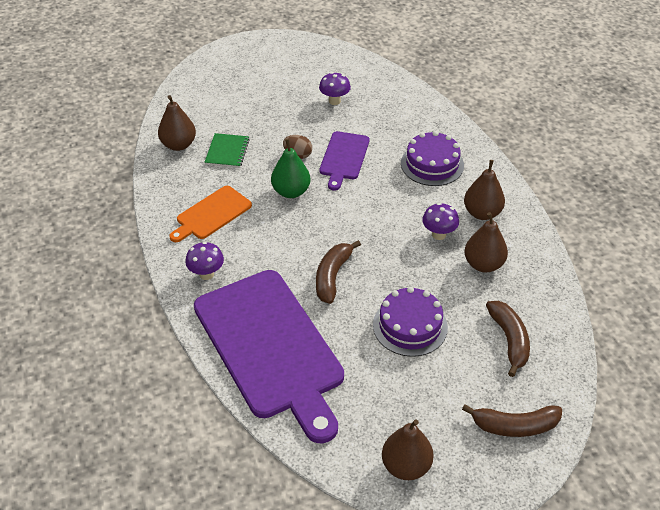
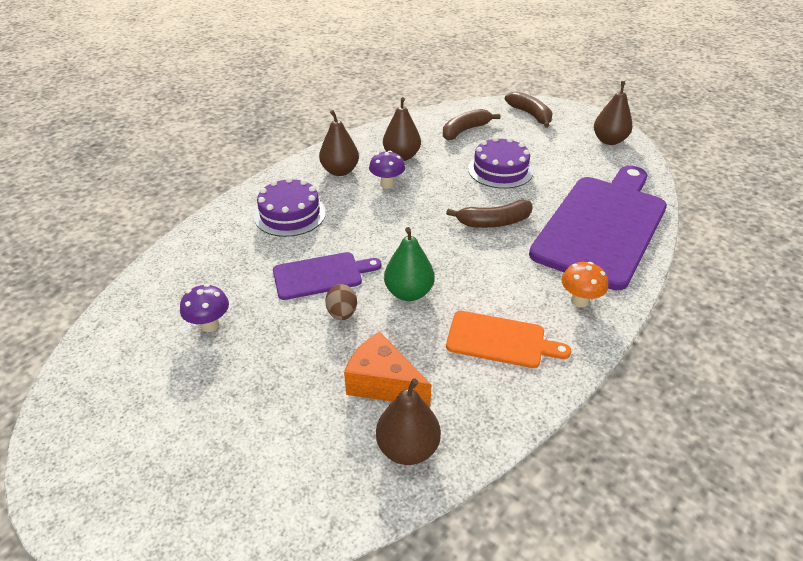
camera: 120 degrees left, 5 degrees down
purple mushroom [185,242,224,280] -> orange mushroom [562,262,608,307]
green notebook [204,133,250,168] -> orange cheese [344,332,431,407]

